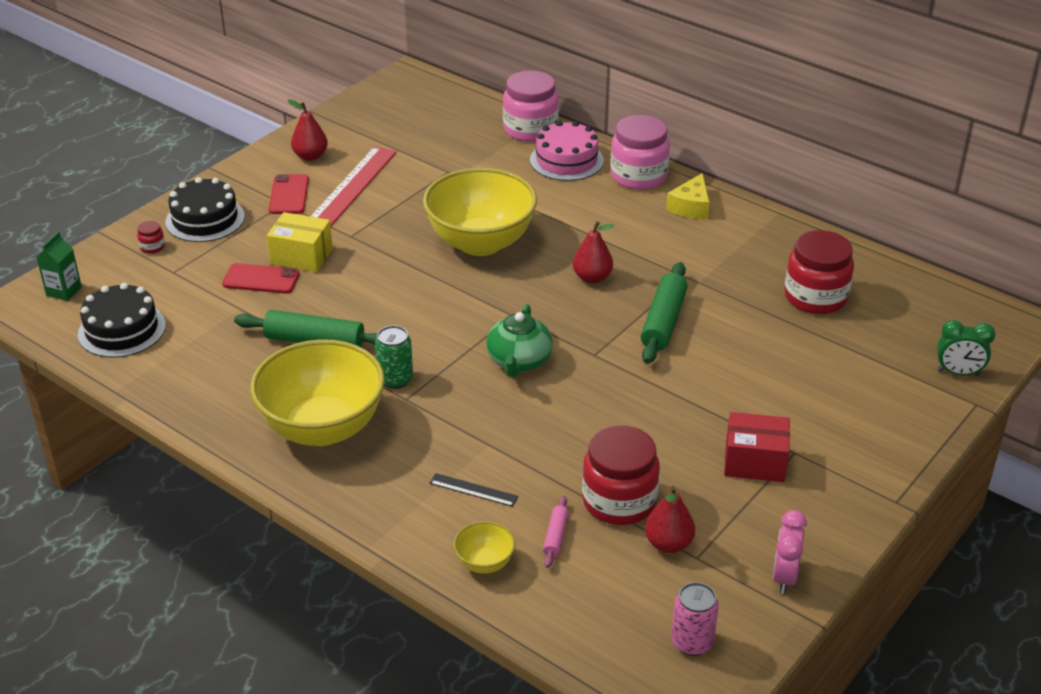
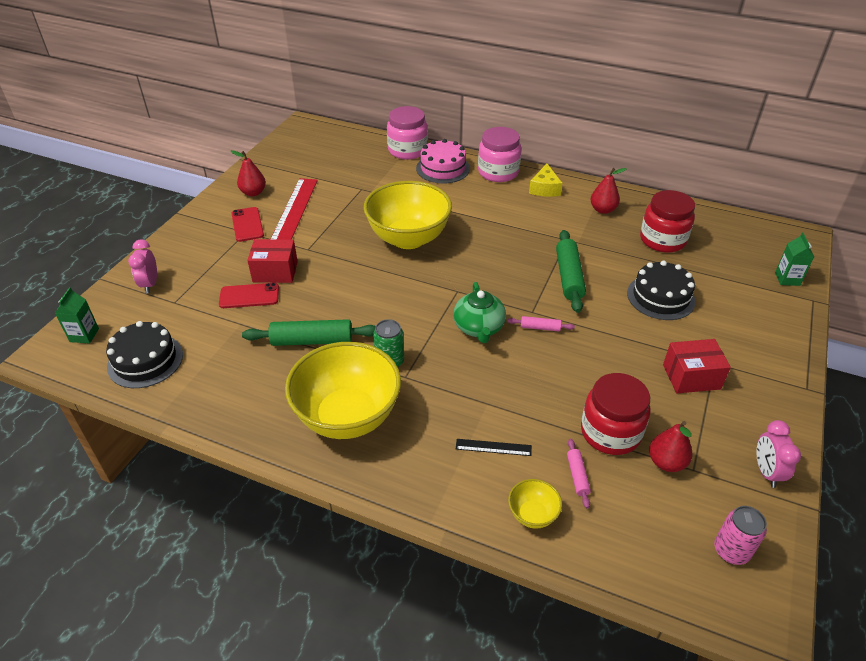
camera: 15 degrees left, 5 degrees up
red jar [137,221,165,254] -> pink clock [128,239,157,293]
black cake [165,177,245,242] -> black cake moved to [627,261,696,320]
yellow box [267,212,333,272] -> red box [247,239,298,283]
red pear [573,221,615,283] -> red pear moved to [590,168,627,214]
green clock [937,320,996,376] -> green carton [775,233,814,286]
none -> pink rolling pin [508,316,575,331]

